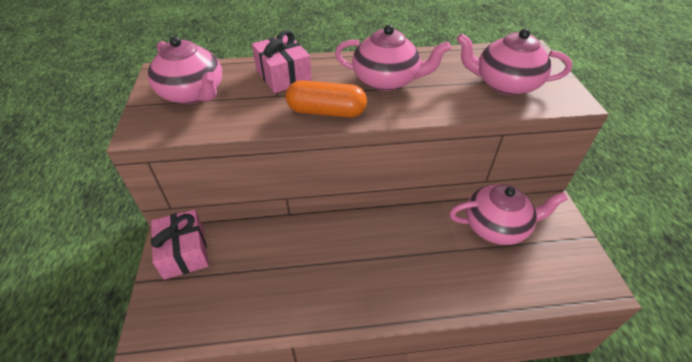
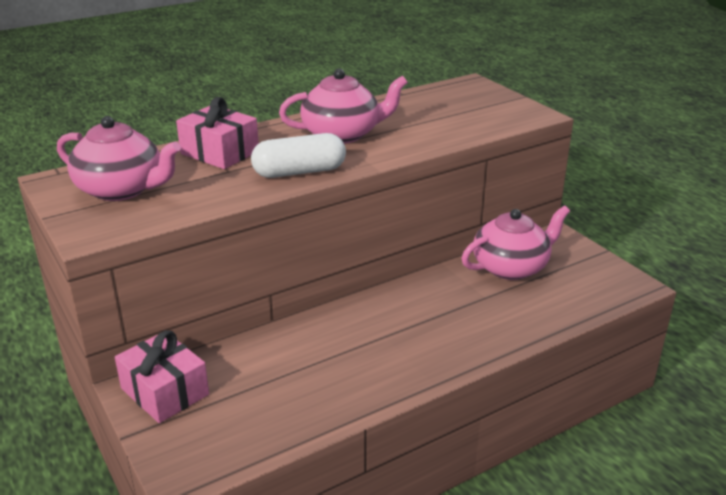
camera: 25 degrees left, 15 degrees down
orange capsule [285,80,367,118] -> white capsule [251,133,346,178]
pink teapot [456,29,572,95] -> none

